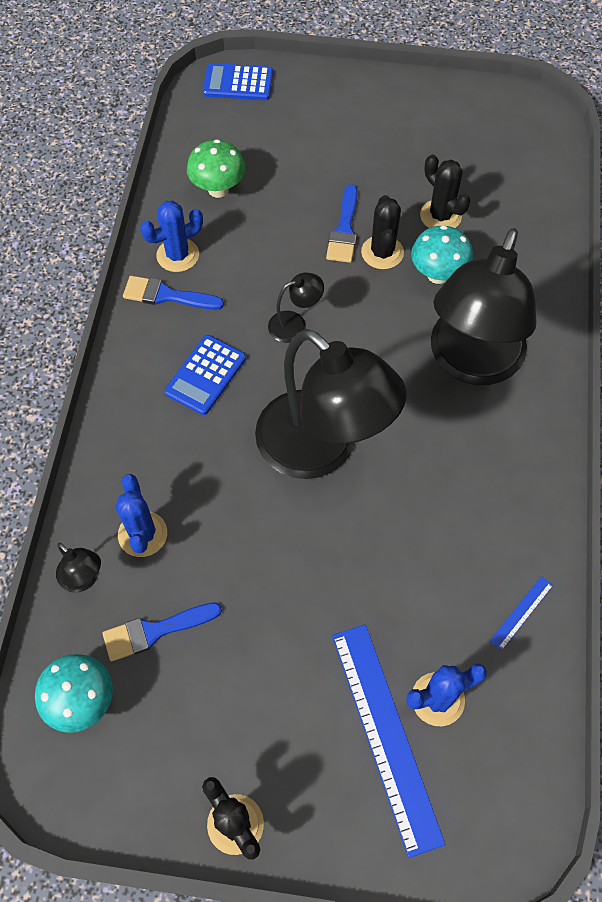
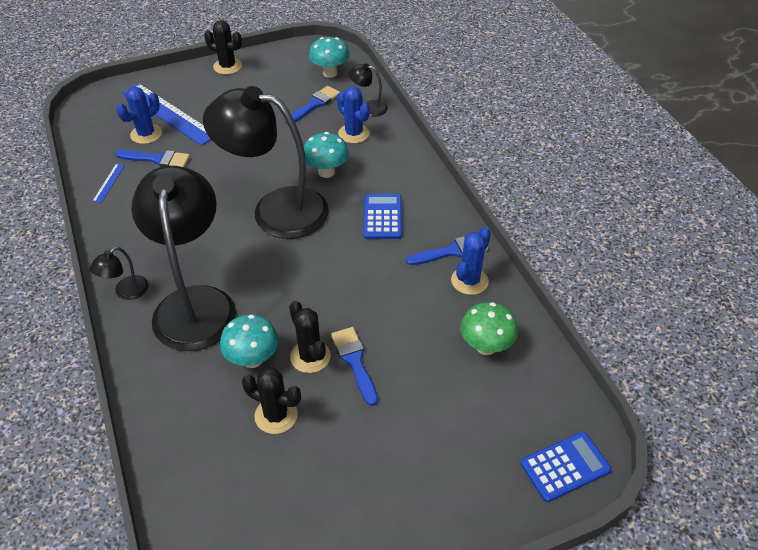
camera: 150 degrees right, 15 degrees down
black lamp [268,273,324,343] -> black lamp moved to [90,247,148,300]
none -> blue brush [116,150,190,167]
none -> turquoise mushroom [304,132,349,178]

